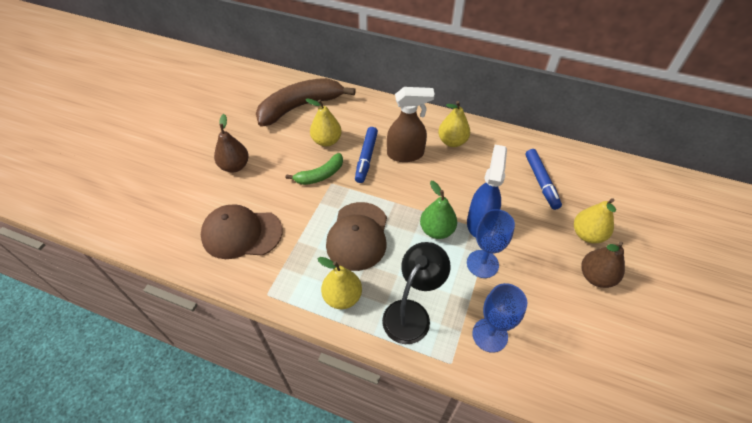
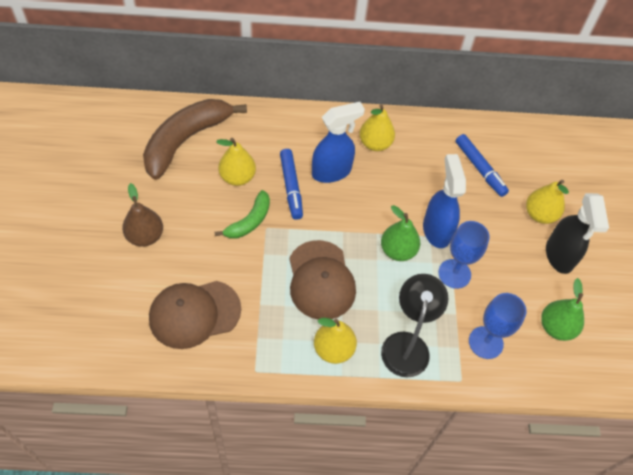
camera: 25 degrees left, 5 degrees up
brown spray bottle [387,87,435,162] -> blue spray bottle [312,102,365,183]
brown pear [581,242,625,288] -> black spray bottle [546,193,609,274]
none -> green pear [541,278,584,341]

